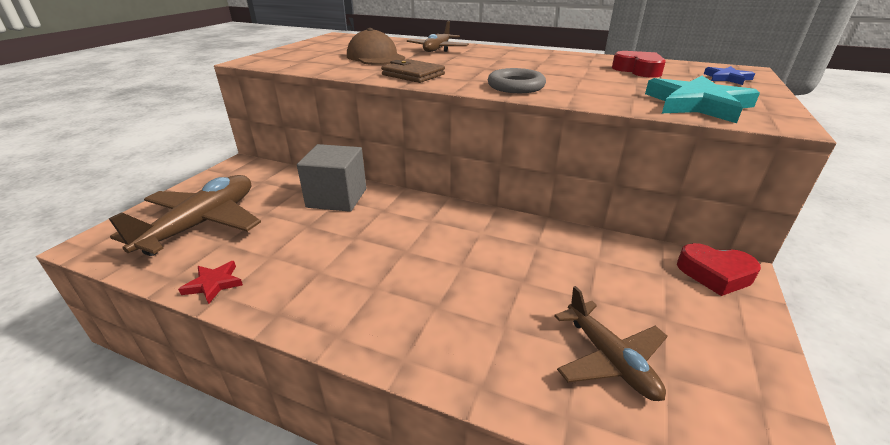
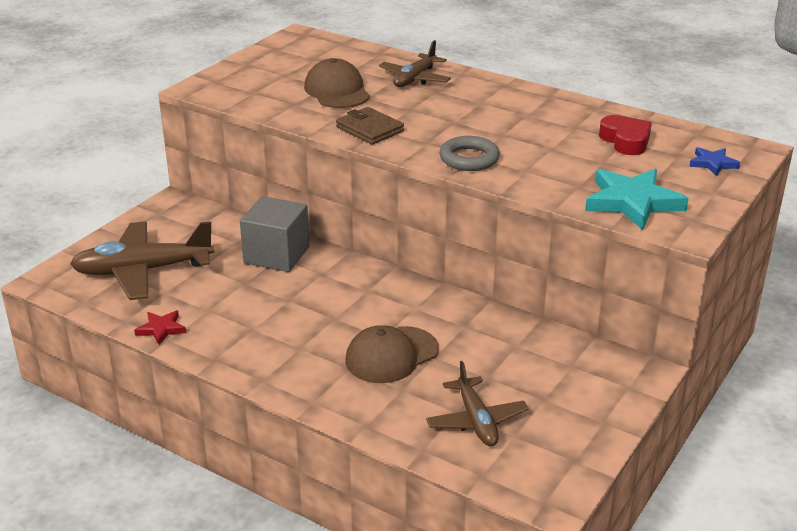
camera: 10 degrees right, 0 degrees up
brown plane [109,175,261,256] -> brown plane turned 135 degrees counterclockwise [70,221,214,300]
red heart [677,243,761,296] -> none
none -> brown cap [345,325,439,383]

